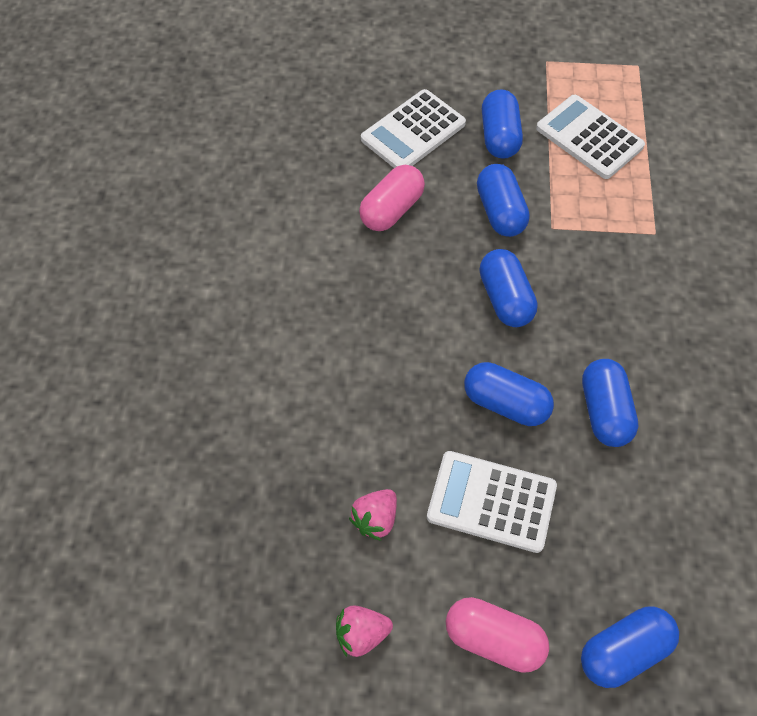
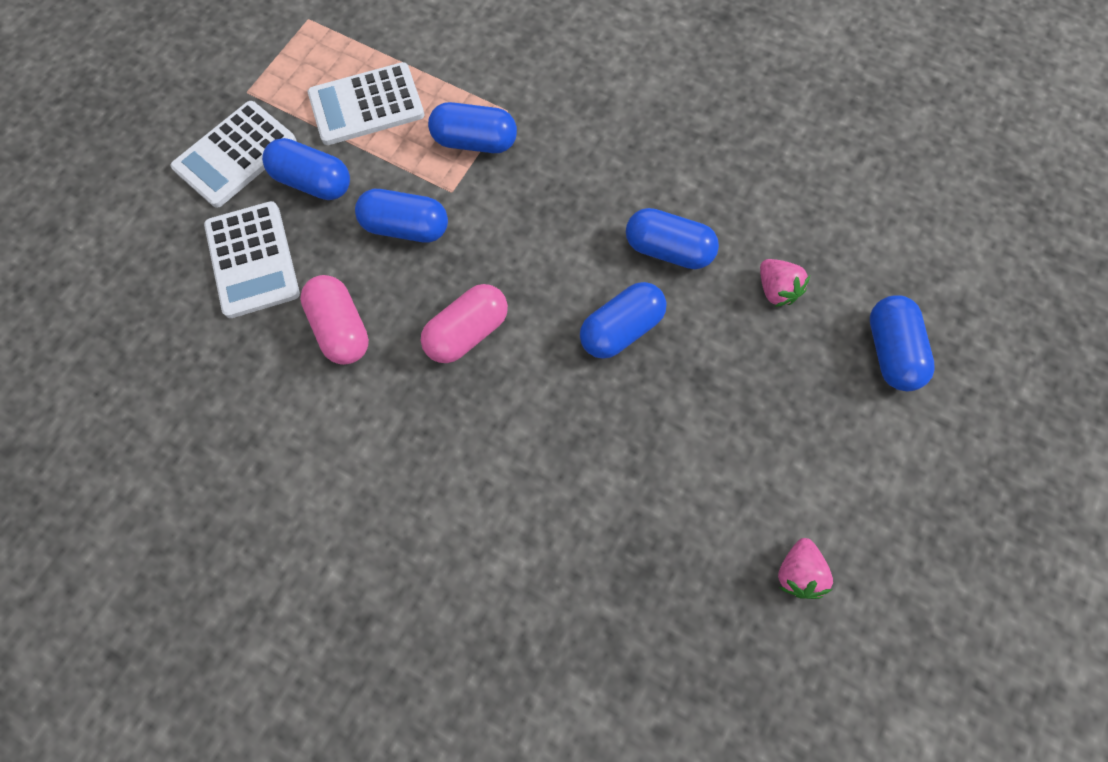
camera: 65 degrees left, 10 degrees up
pink strawberry [349,489,397,541] -> pink strawberry moved to [760,259,810,307]
white calculator [427,451,557,553] -> white calculator moved to [171,101,297,208]
pink capsule [446,597,549,673] -> pink capsule moved to [421,284,508,363]
blue capsule [479,249,538,327] -> blue capsule moved to [428,102,517,153]

